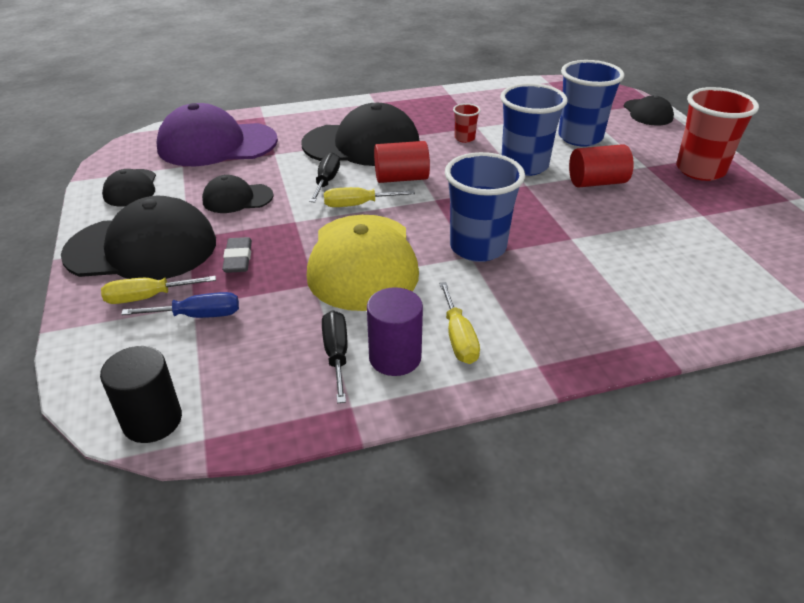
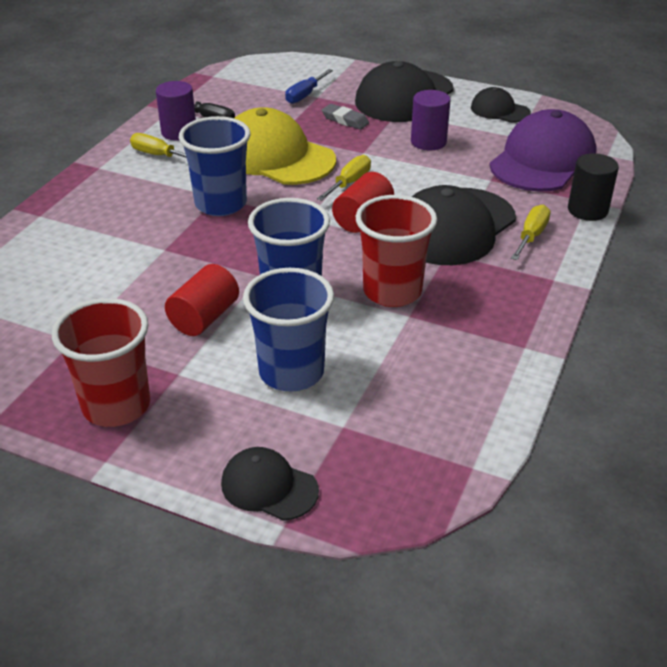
camera: 130 degrees right, 0 degrees up
black cylinder [100,346,182,443] -> black cylinder moved to [568,153,619,221]
yellow screwdriver [101,276,216,304] -> yellow screwdriver moved to [511,205,551,260]
black cap [202,175,274,213] -> purple cylinder [411,90,451,150]
black screwdriver [309,152,340,202] -> none
red cup [453,103,481,143] -> red cup [356,195,437,307], size x2.17

